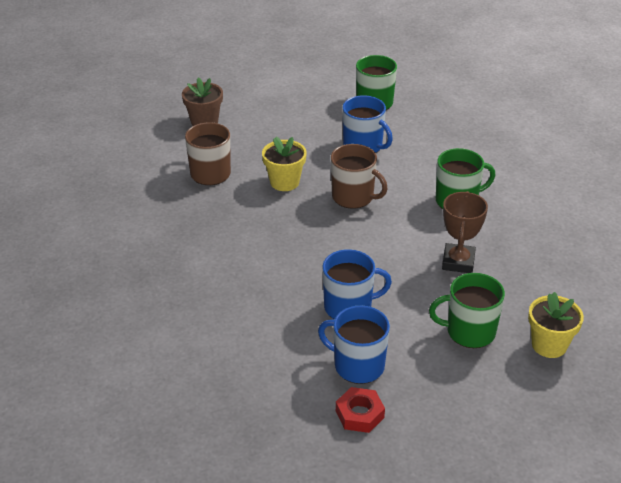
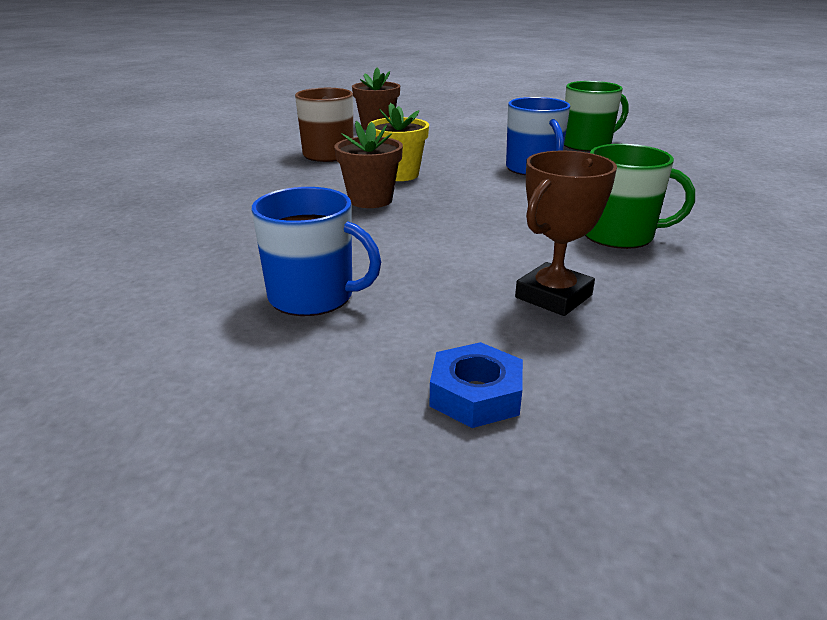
camera: 30 degrees right, 10 degrees down
blue mug [318,306,390,384] -> none
brown mug [331,144,388,209] -> none
red nut [336,387,385,433] -> none
green mug [429,273,505,348] -> blue nut [429,342,523,428]
yellow flower pot [528,292,584,358] -> none
none -> brown flower pot [334,121,403,208]

